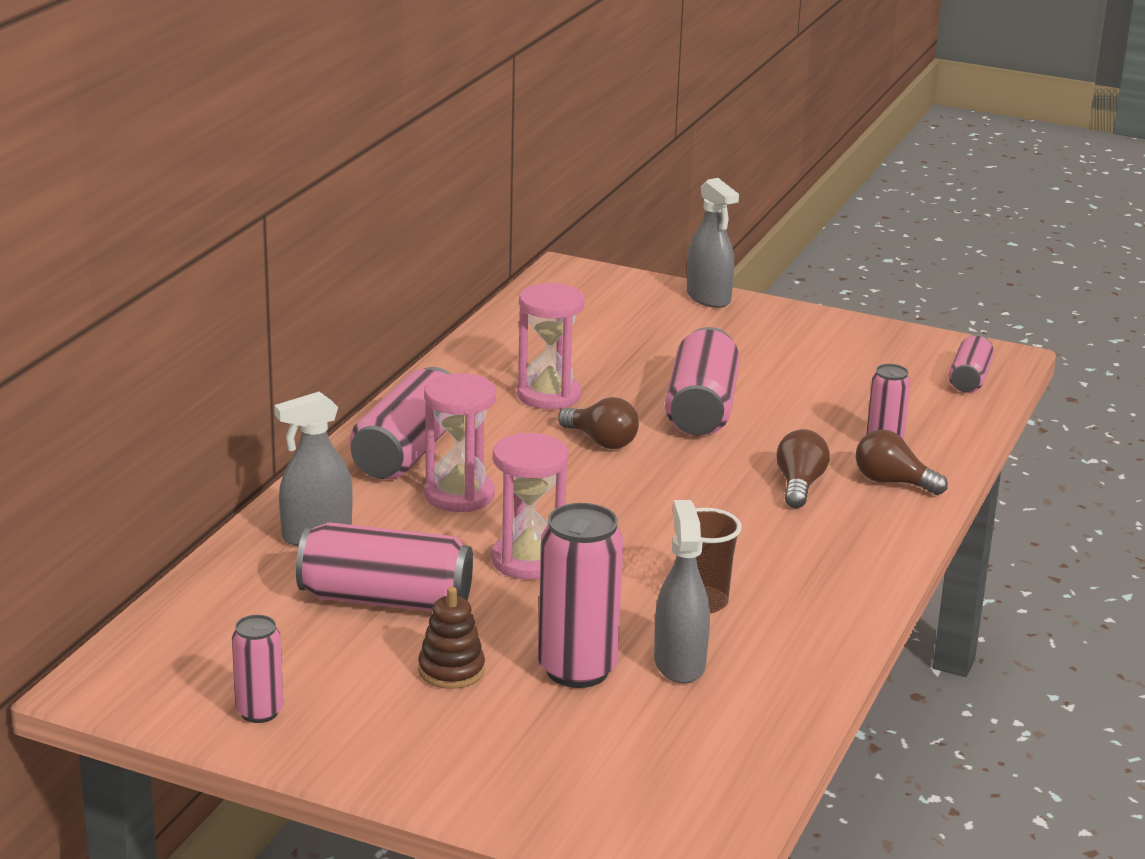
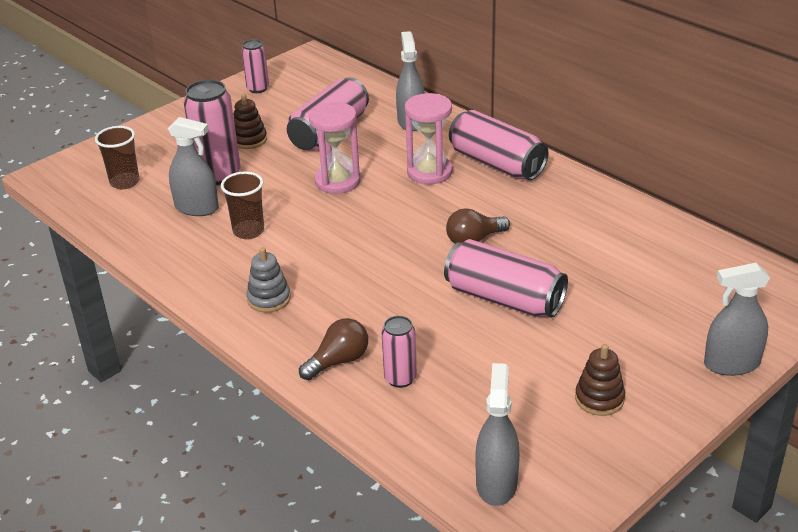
camera: 115 degrees right, 10 degrees up
pink hourglass [517,283,584,409] -> none
brown light bulb [776,429,830,508] -> none
pink can [949,335,994,393] -> grey spray bottle [475,363,520,506]
none -> brown cup [95,126,140,189]
none -> grey stacking toy [247,247,291,313]
none -> brown stacking toy [575,344,625,416]

